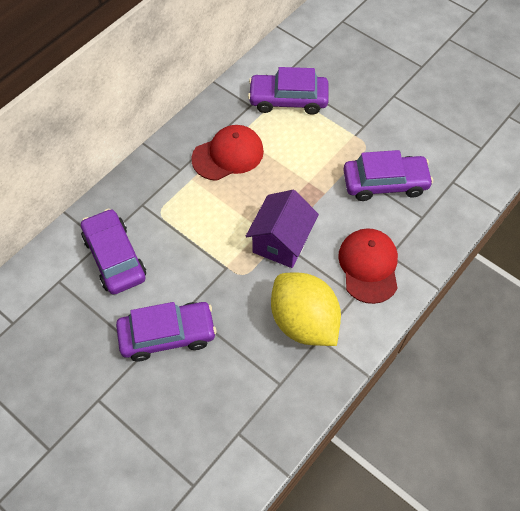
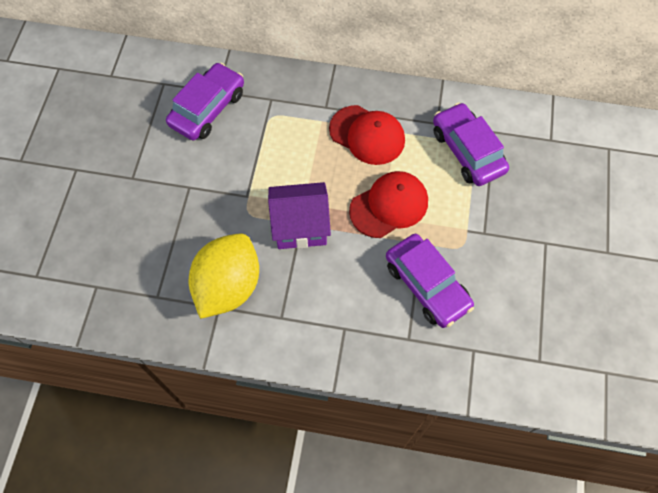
camera: 60 degrees right, 5 degrees up
purple car [116,302,216,361] -> none
red cap [338,228,398,304] -> red cap moved to [349,171,428,238]

